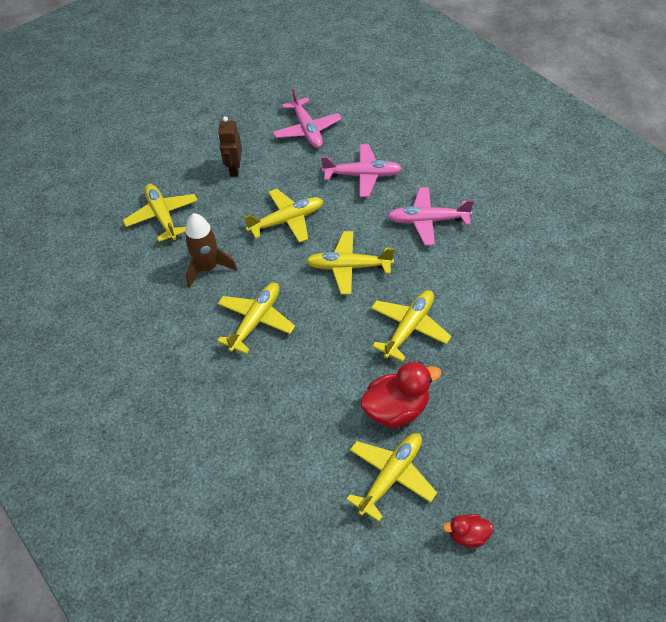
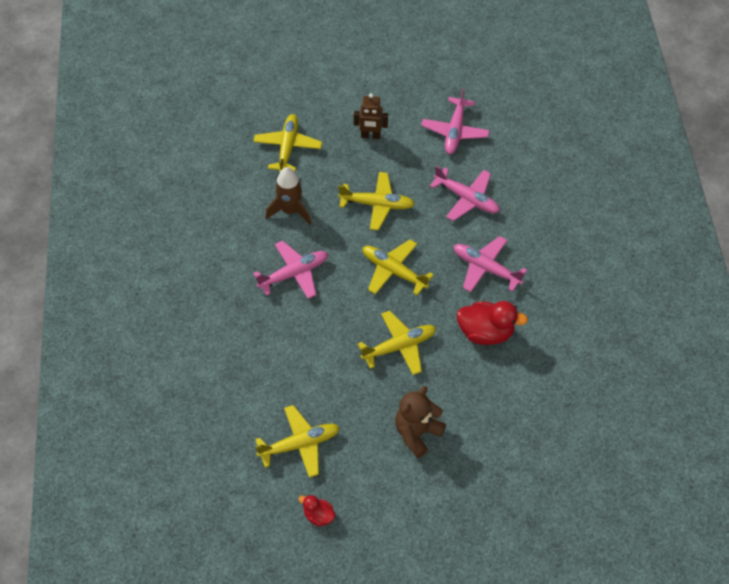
camera: 30 degrees right, 5 degrees up
yellow plane [217,283,295,354] -> pink plane [253,241,328,299]
brown robot [218,116,242,177] -> brown robot turned 120 degrees counterclockwise [354,93,388,139]
red duck [360,362,441,428] -> red duck moved to [457,301,528,345]
none -> brown teddy bear [395,386,446,458]

